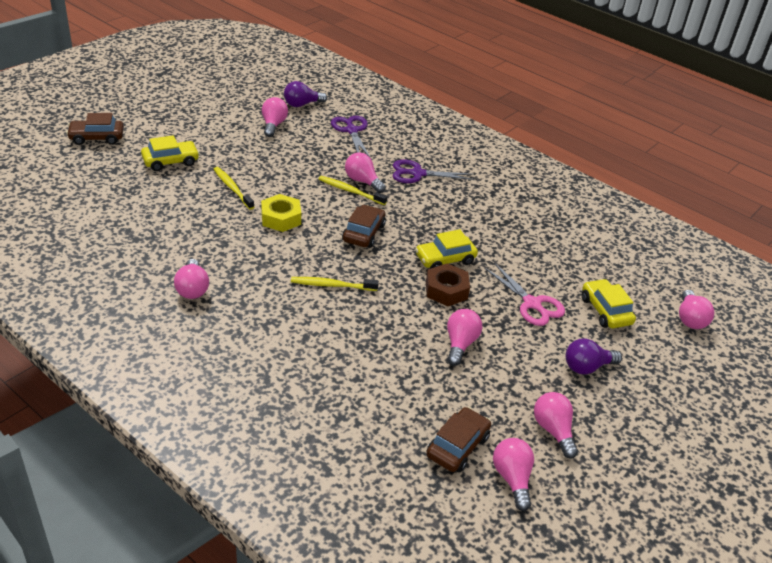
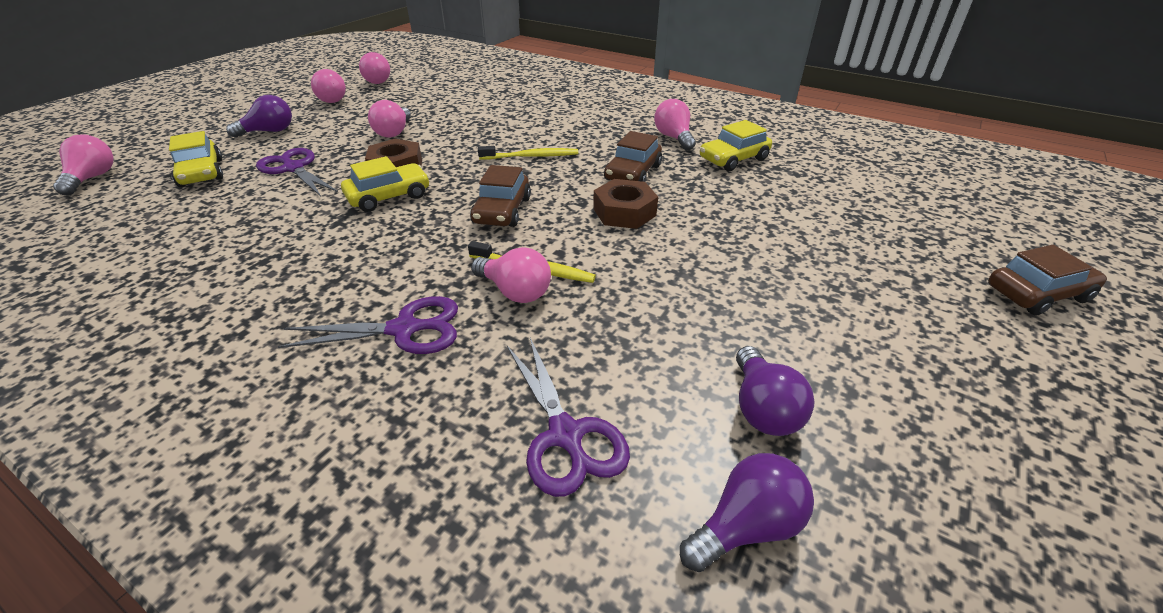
camera: 175 degrees right, 0 degrees up
yellow car [141,135,199,171] -> yellow car moved to [700,120,772,171]
yellow toothbrush [214,167,254,210] -> none
yellow nut [261,194,301,232] -> brown nut [593,179,658,229]
pink light bulb [262,97,288,137] -> purple light bulb [736,346,815,436]
brown car [426,407,491,473] -> brown car moved to [604,131,662,182]
pink scissors [484,263,565,326] -> purple scissors [256,148,338,196]

